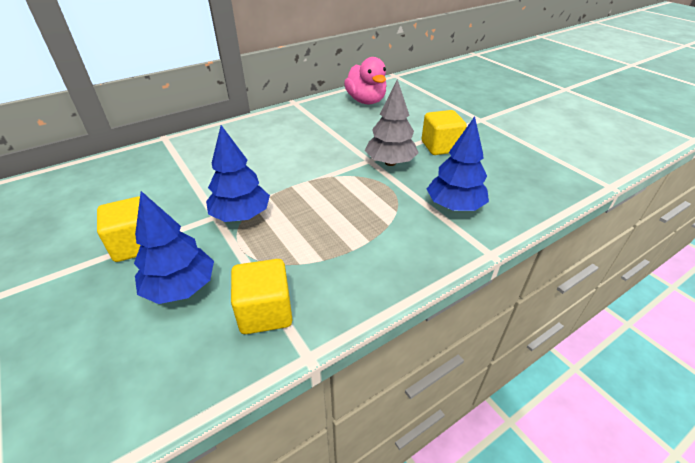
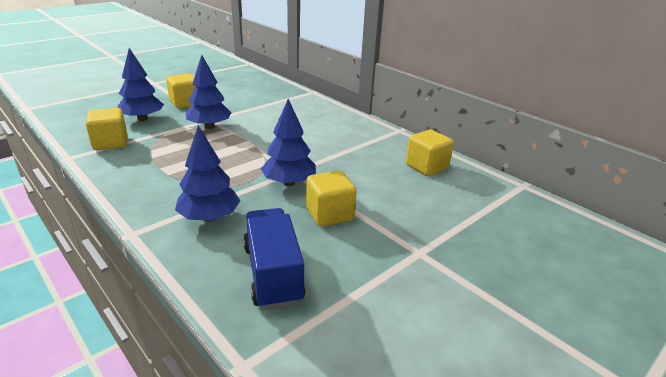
camera: 80 degrees right, 10 degrees down
pink duck [344,57,387,104] -> yellow cube [406,130,454,176]
grey tree [365,79,419,166] -> blue tree [261,99,316,186]
none -> blue truck [243,208,306,310]

